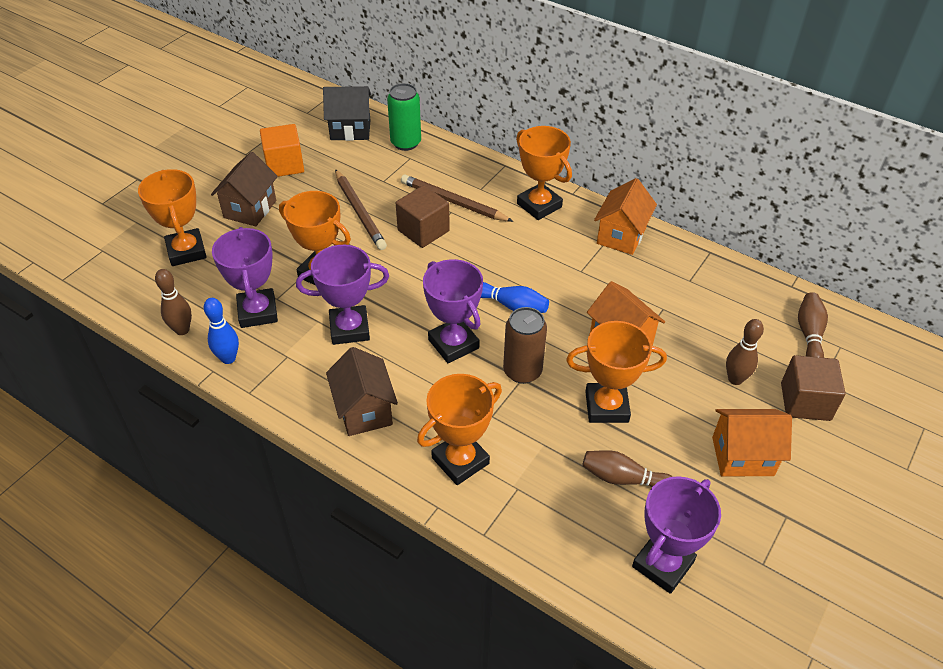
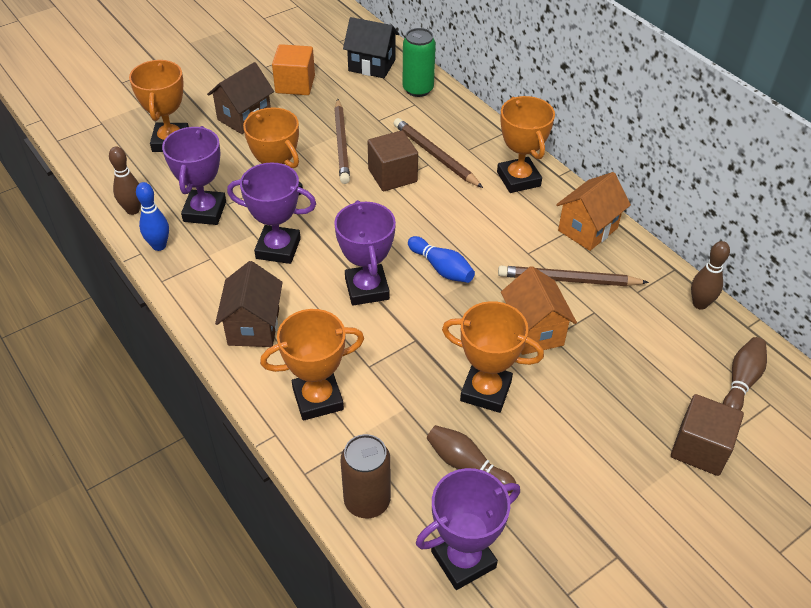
camera: 20 degrees right, 0 degrees up
brown can [503,307,547,384] -> brown can moved to [341,434,391,518]
orange house [712,409,792,476] -> none
brown bowling pin [726,319,764,385] -> brown bowling pin moved to [691,241,730,310]
none -> brown pencil [498,266,649,286]

